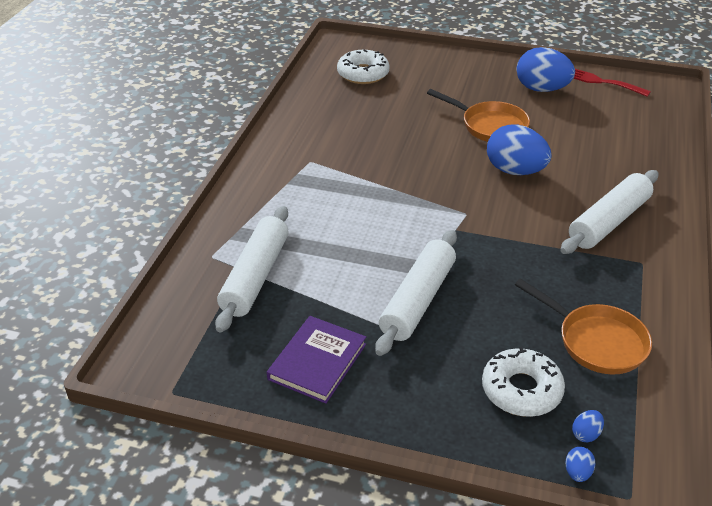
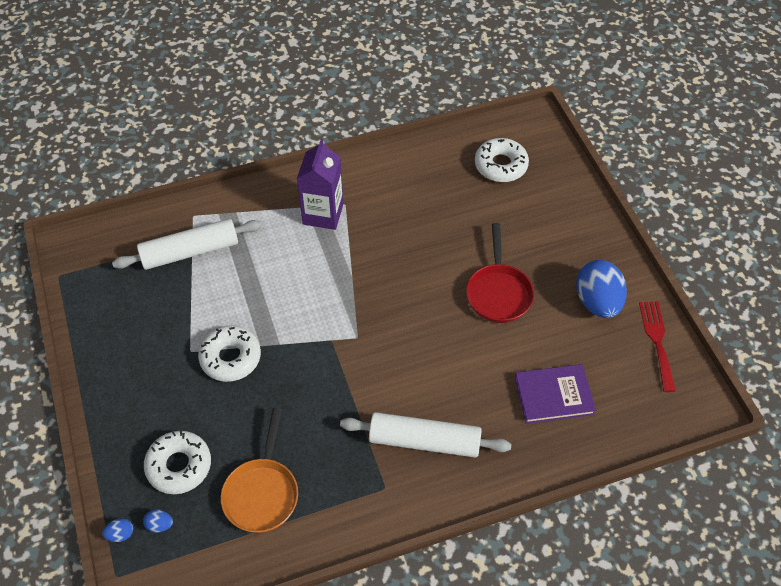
camera: 55 degrees right, 15 degrees up
purple book [267,316,366,404] -> purple book moved to [515,364,596,424]
white rolling pin [375,230,457,356] -> white donut [198,325,261,382]
orange pan [427,89,530,142] -> red pan [466,223,534,323]
blue egg [487,125,552,175] -> none
none -> purple carton [297,139,343,230]

